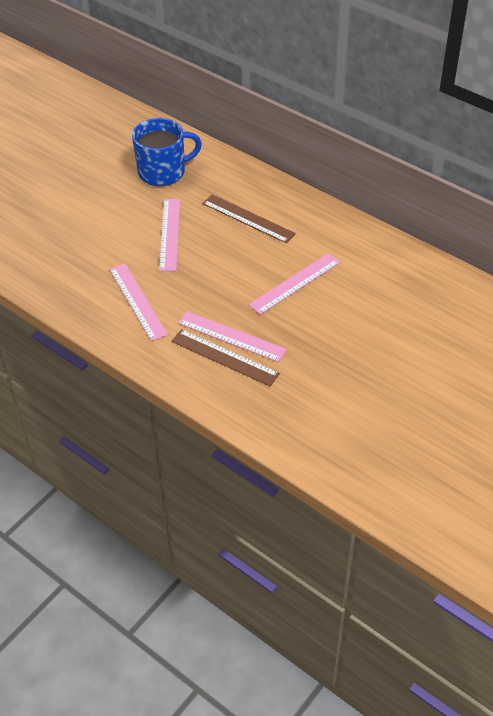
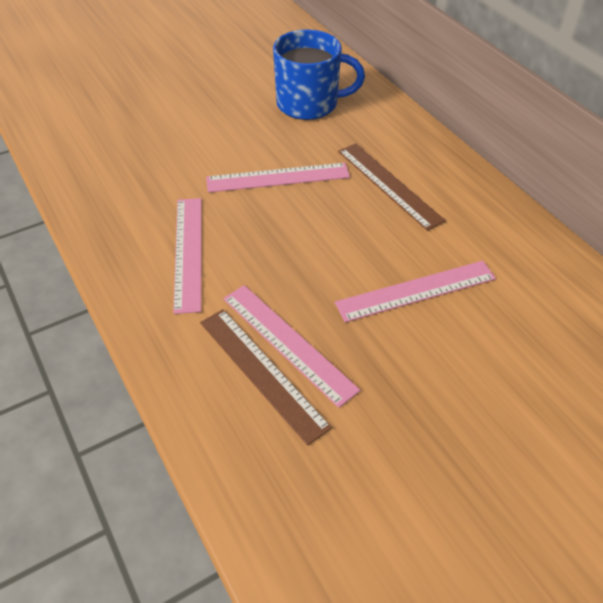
camera: 20 degrees right, 0 degrees up
pink ruler [159,199,180,271] -> pink ruler turned 60 degrees clockwise [206,163,350,193]

